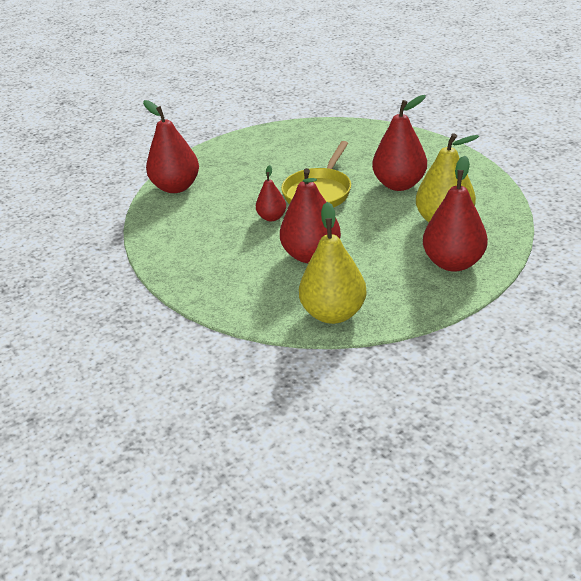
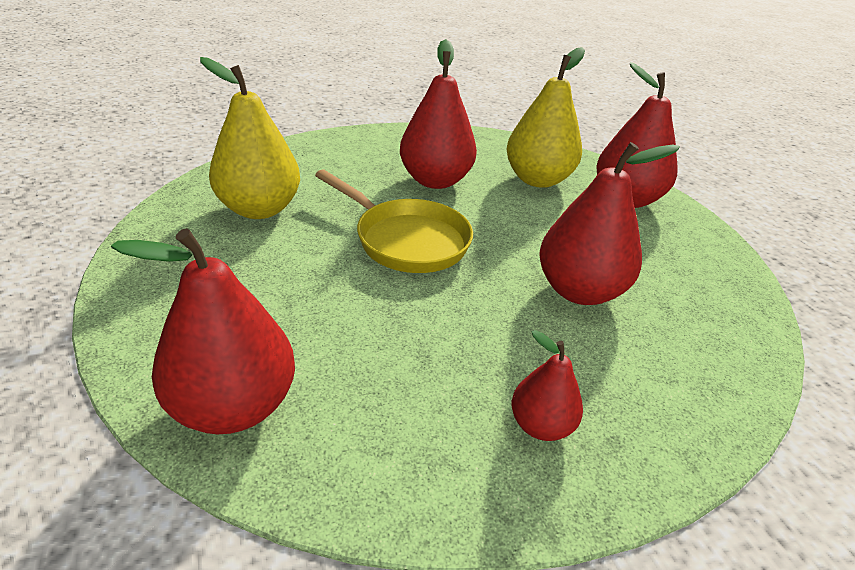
camera: 80 degrees left, 0 degrees up
red pear [256,165,286,221] -> red pear moved to [512,330,583,441]
yellow pear [299,202,367,324] -> yellow pear moved to [200,57,300,219]

